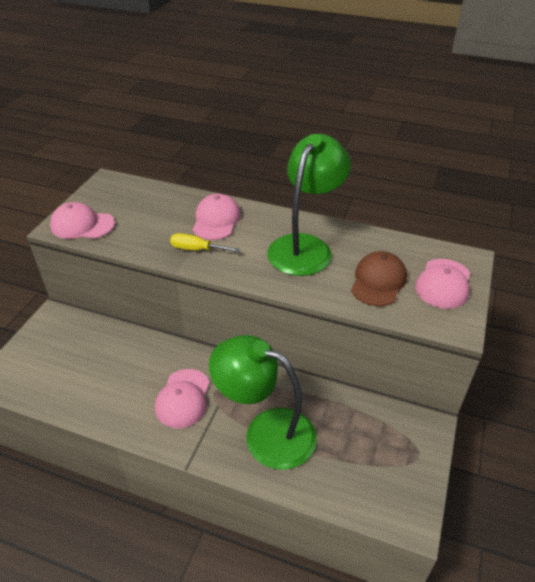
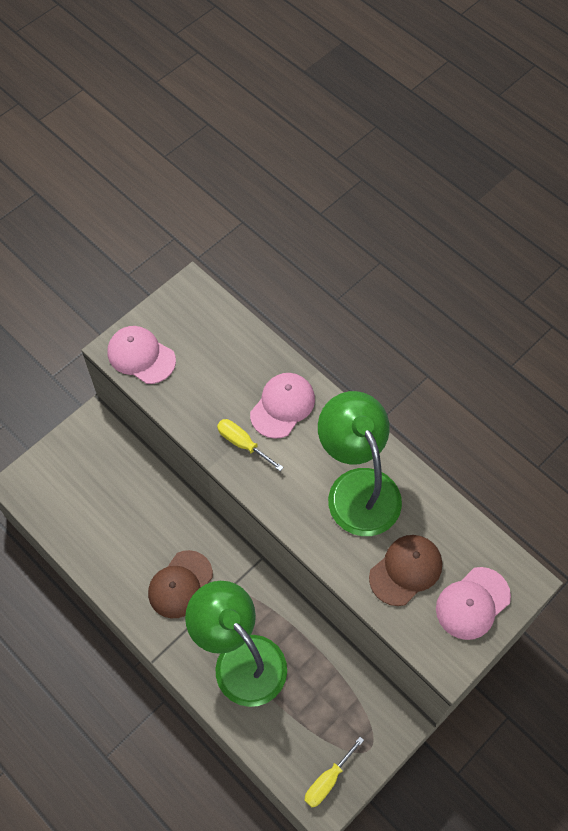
camera: 25 degrees right, 20 degrees up
pink cap [155,369,210,429] -> brown cap [148,550,213,618]
green lamp [267,134,351,276] -> green lamp turned 75 degrees counterclockwise [318,391,402,536]
none -> yellow screwdriver [304,737,364,807]

